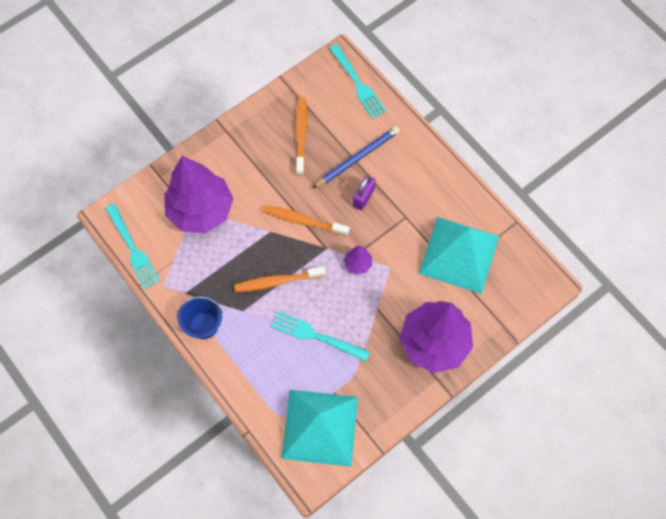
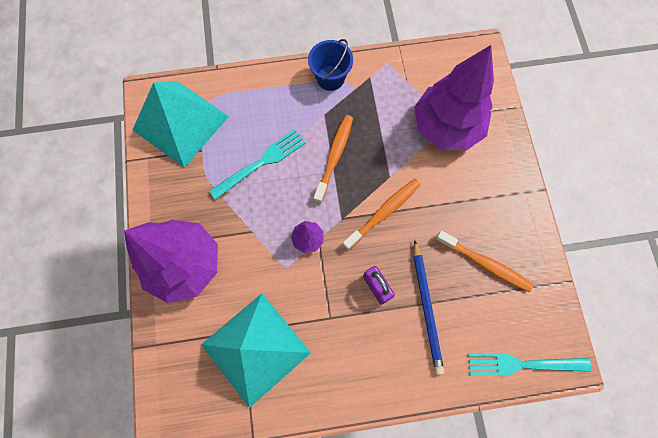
camera: 120 degrees right, 5 degrees up
turquoise fork [105,203,160,289] -> none

